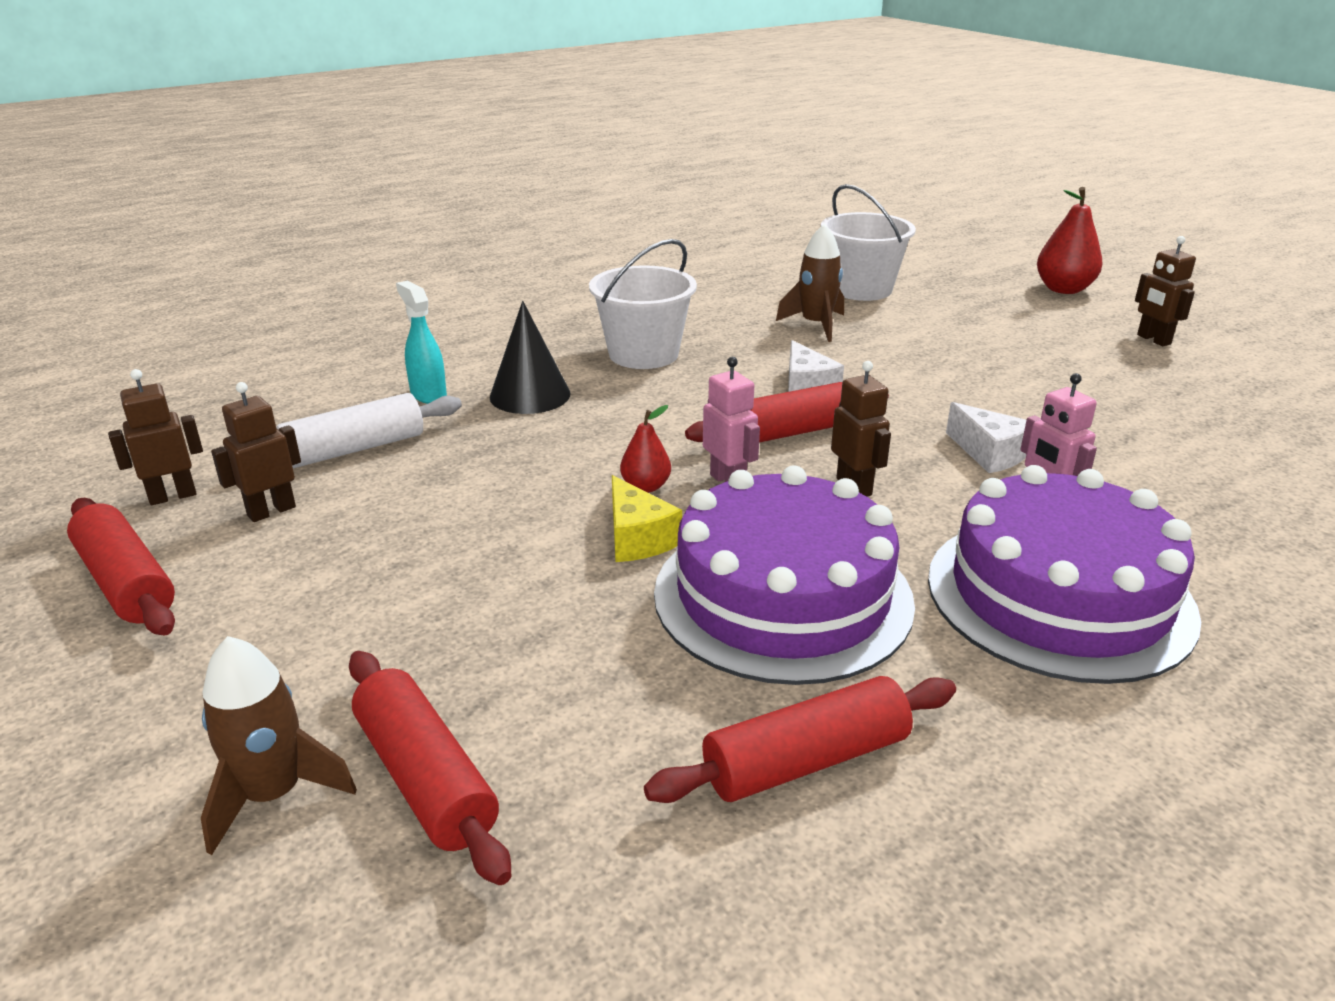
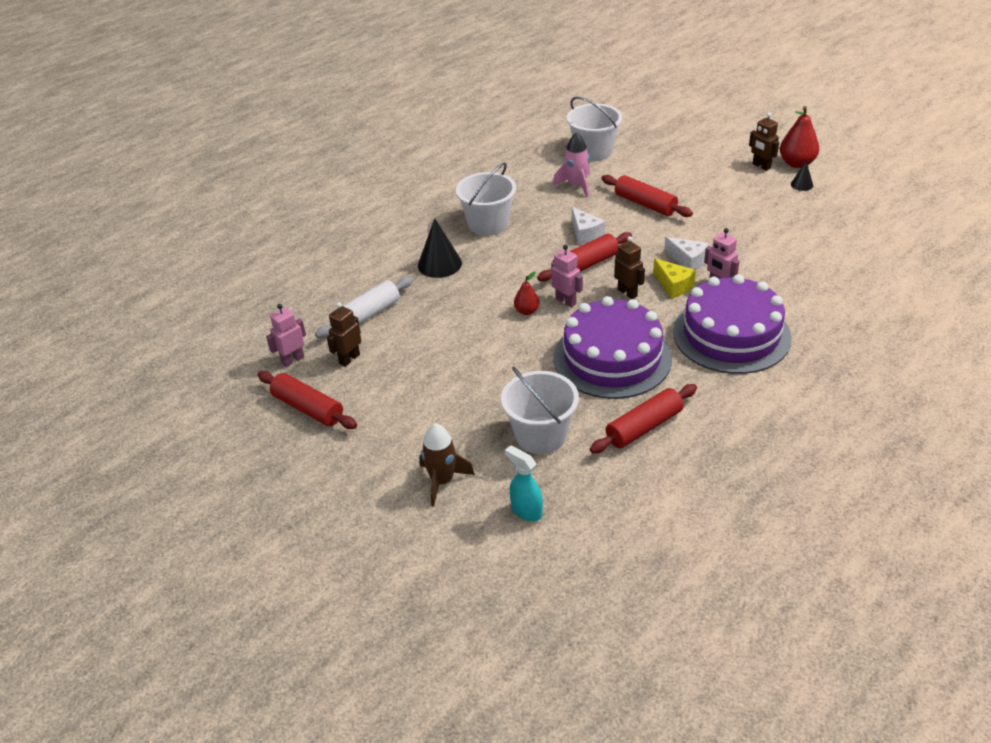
camera: 10 degrees left, 10 degrees up
brown robot [108,369,203,505] -> pink robot [266,304,306,367]
red rolling pin [349,651,511,885] -> red rolling pin moved to [601,175,693,217]
turquoise spray bottle [396,281,447,404] -> turquoise spray bottle moved to [505,445,543,522]
yellow cheese [612,475,682,562] -> yellow cheese moved to [653,258,696,299]
brown rocket [776,224,844,342] -> pink rocket [553,132,590,197]
red pear [1037,187,1102,294] -> red pear moved to [780,106,819,168]
none -> white bucket [501,367,579,454]
none -> black cone [791,162,813,191]

